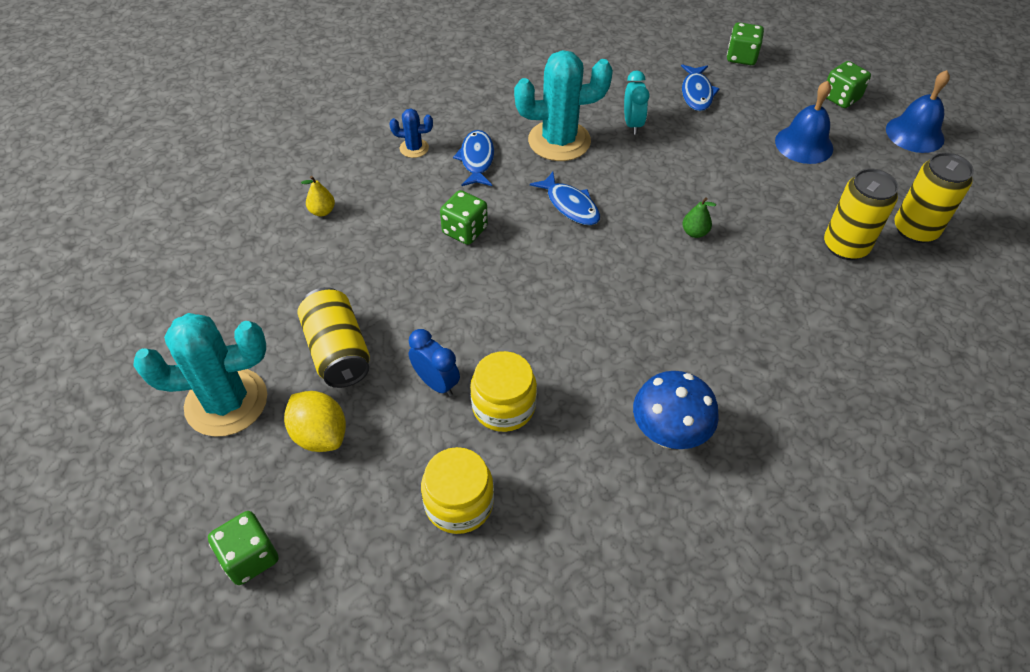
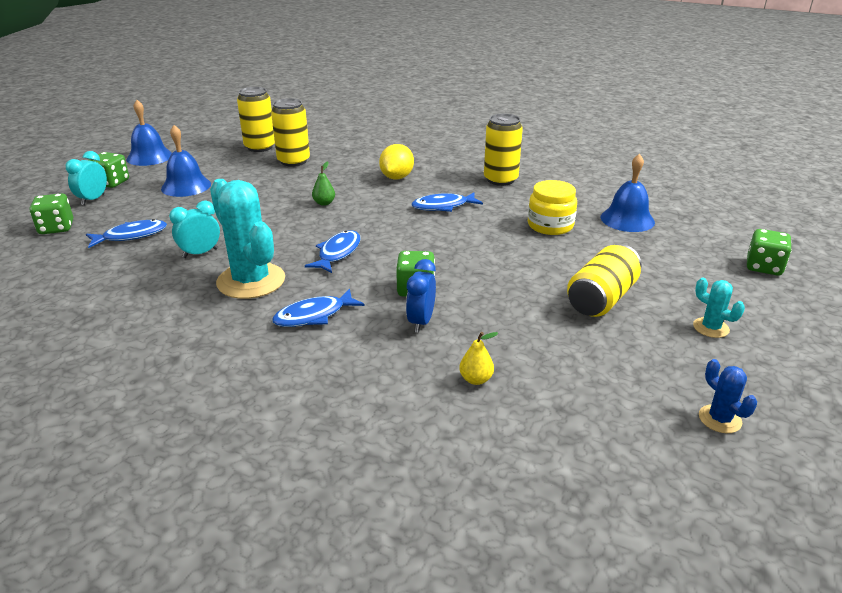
camera: 120 degrees left, 20 degrees down
turquoise cactus [133,313,267,437] -> turquoise cactus [693,278,745,338], size x0.46
yellow lemon [284,391,346,452] -> yellow lemon moved to [379,144,414,179]
blue cactus [389,109,433,158] -> blue cactus moved to [699,359,757,433]
blue clock [409,329,460,397] -> blue clock moved to [406,259,436,333]
yellow jar [421,447,494,534] -> blue bell [601,154,655,232]
blue mushroom [633,371,719,449] -> yellow can [484,114,523,186]
none -> turquoise clock [66,151,107,205]
none -> blue fish [412,192,483,212]

